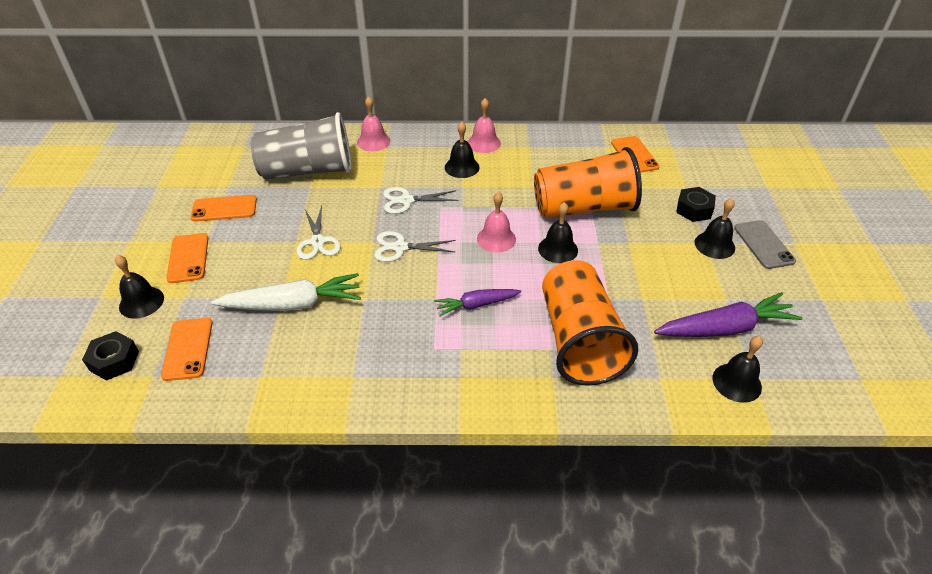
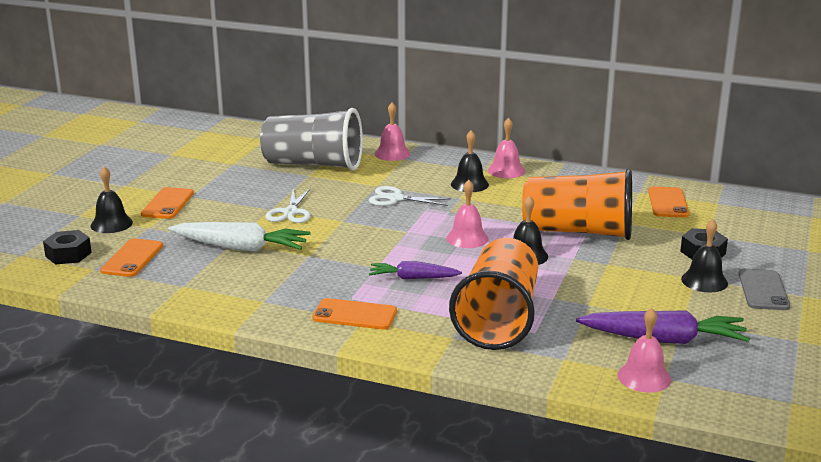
camera: 20 degrees right, 20 degrees down
orange phone [190,195,257,222] -> orange phone moved to [312,298,397,330]
white scissors [374,231,455,262] -> none
black bell [713,336,763,403] -> pink bell [618,308,671,392]

